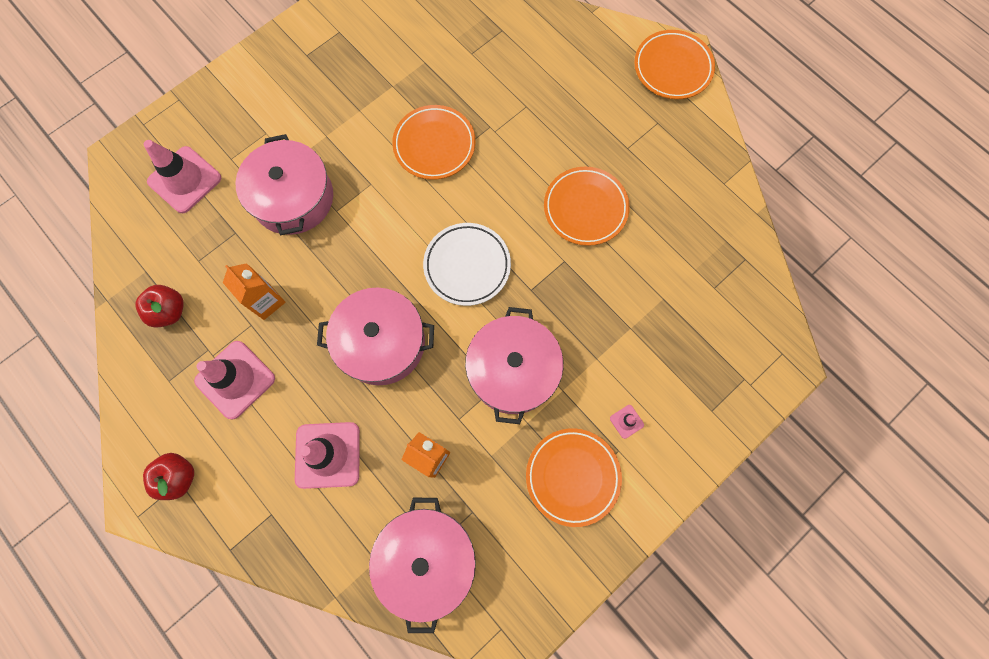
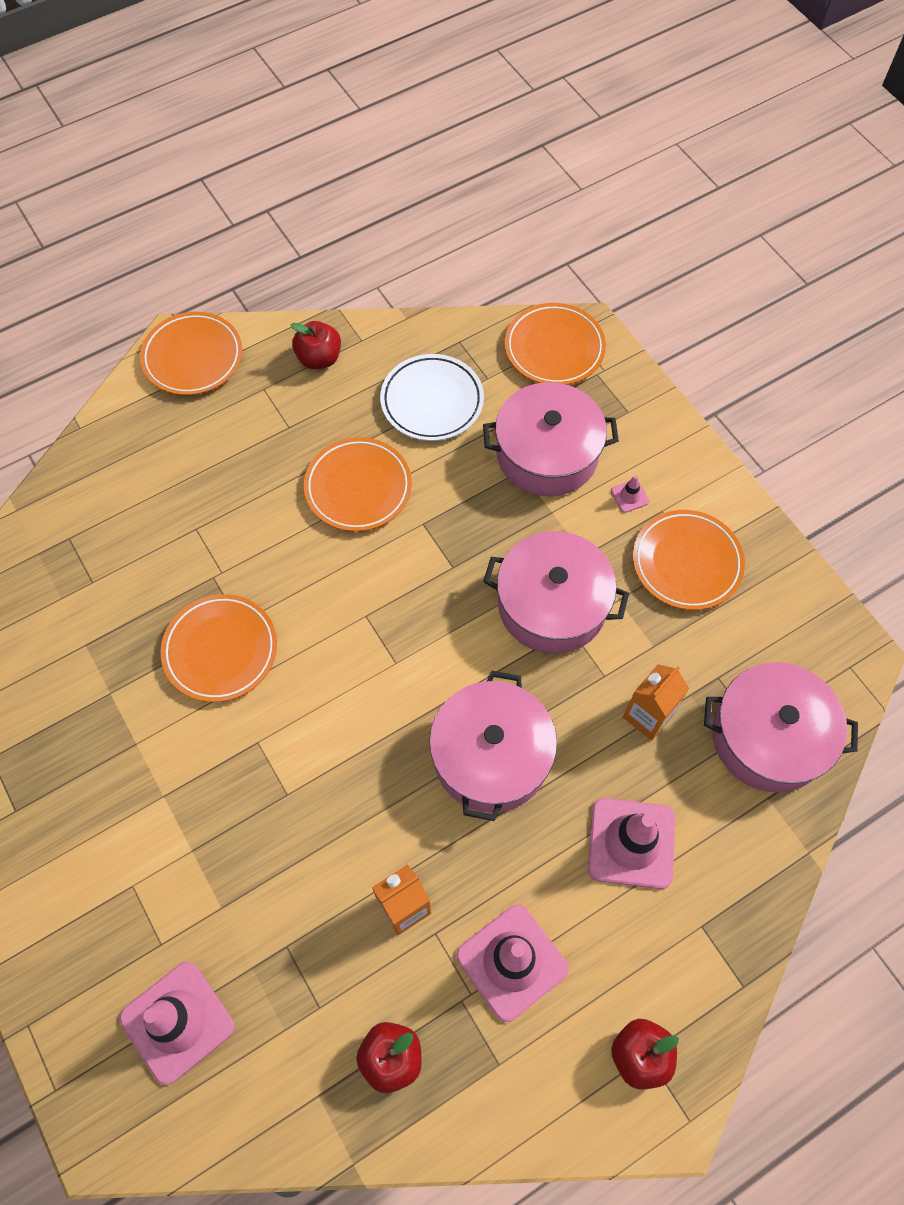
camera: 80 degrees left, 10 degrees down
pink pot [236,134,333,235] -> pink pot moved to [483,382,619,497]
white plate [423,223,511,306] -> white plate moved to [380,354,484,441]
none -> red apple [290,321,341,369]
none -> orange plate [505,303,606,385]

